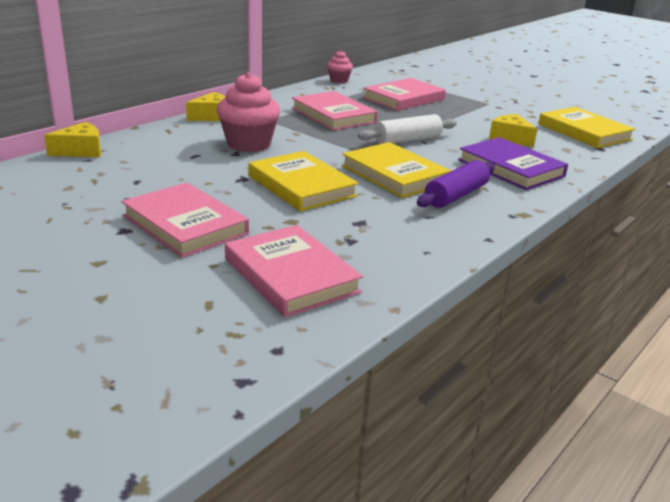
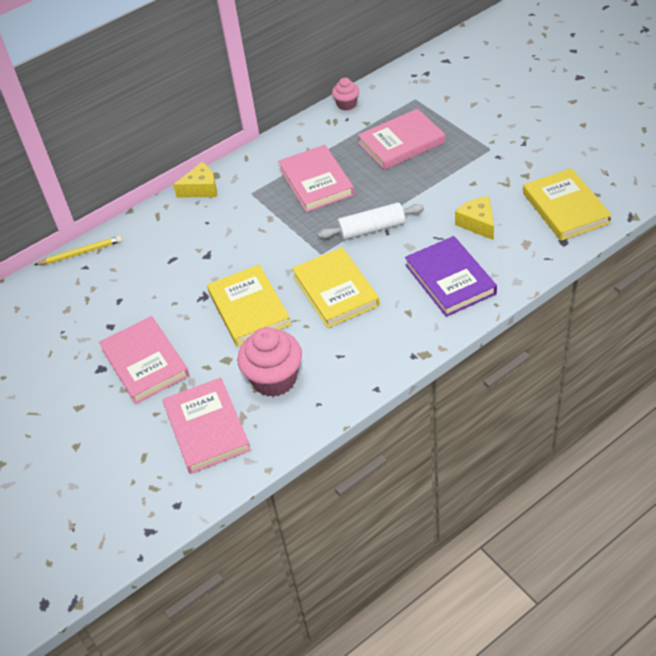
camera: 20 degrees right, 20 degrees up
yellow cheese [44,122,101,157] -> yellow pencil [34,236,122,265]
pink cupcake [217,72,281,152] -> pink cupcake moved to [237,327,302,397]
purple rolling pin [417,160,495,208] -> none

